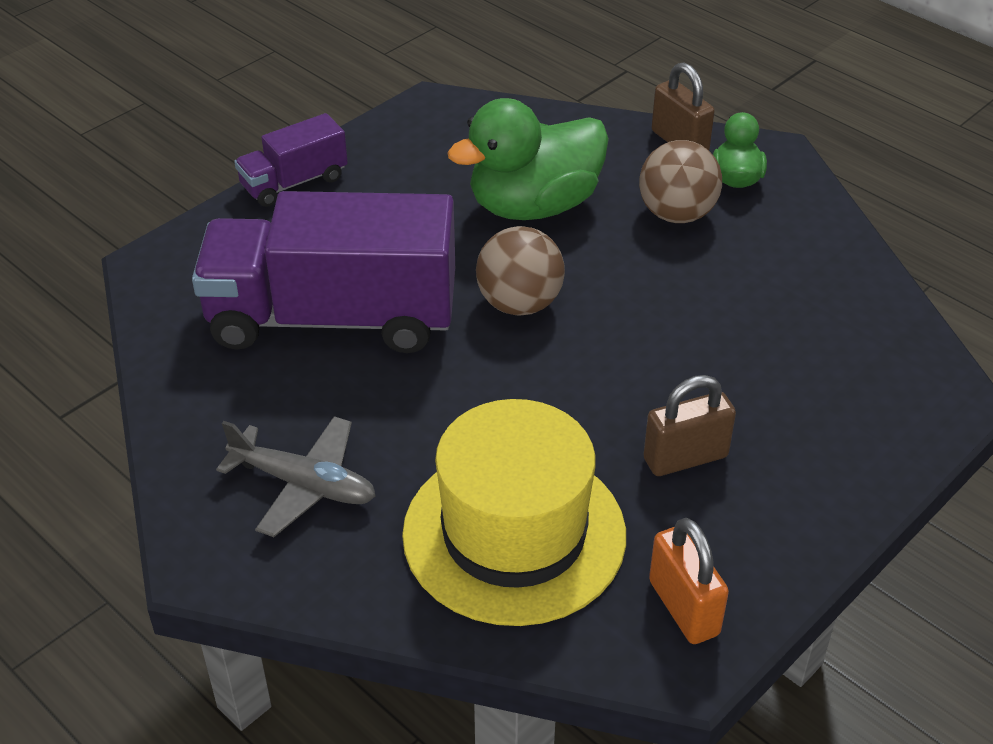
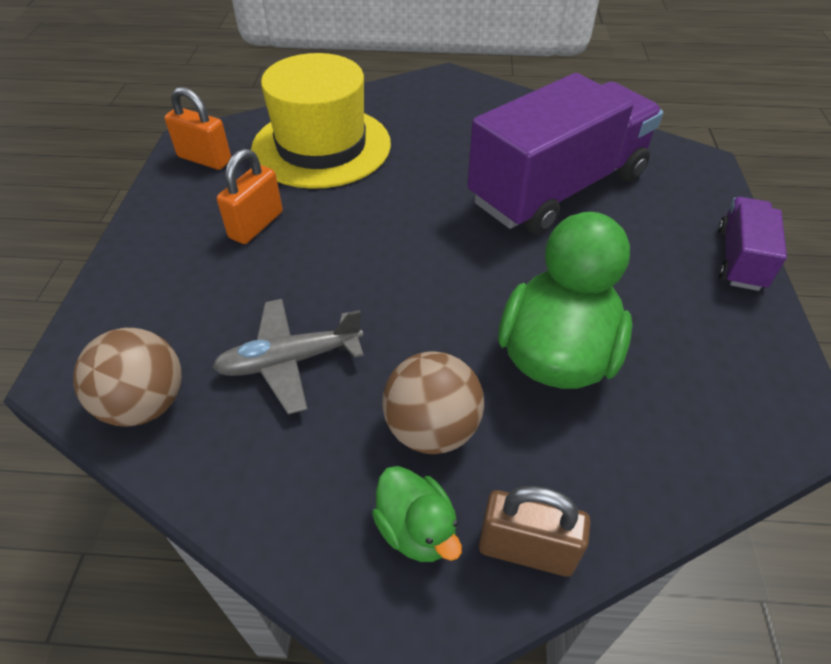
camera: 140 degrees right, 5 degrees up
grey plane [216,416,376,537] -> grey plane moved to [212,299,364,415]
brown ball [476,226,565,316] -> brown ball moved to [73,328,182,427]
brown padlock [643,375,736,476] -> orange padlock [217,149,283,244]

